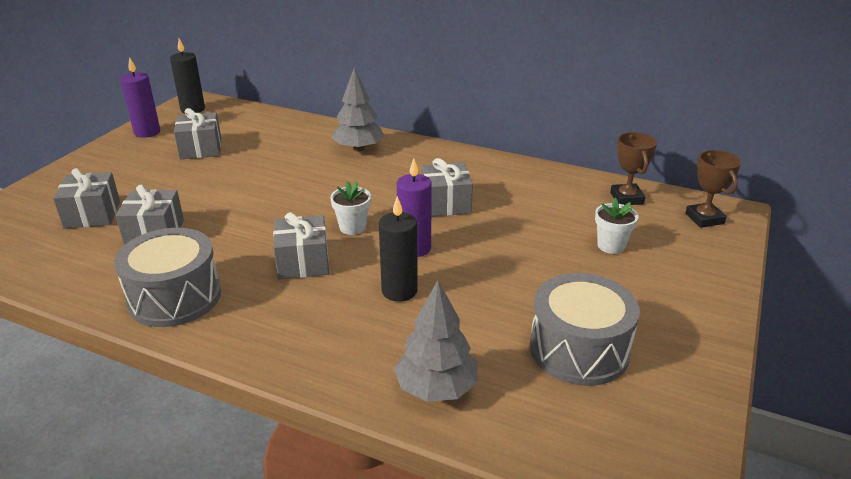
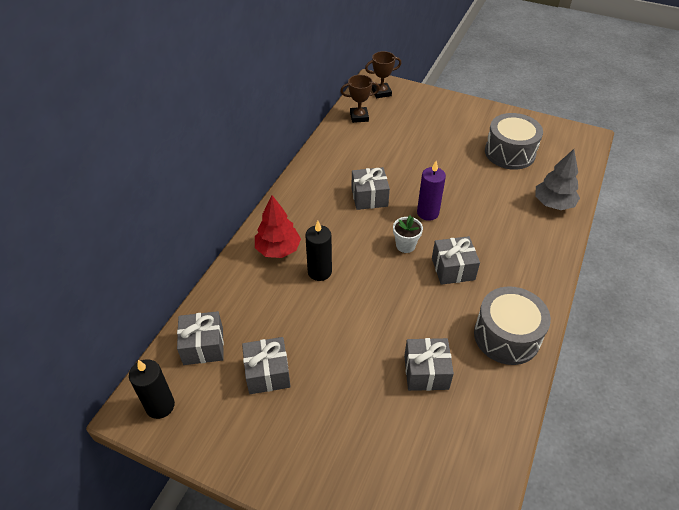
camera: 90 degrees left, 15 degrees up
grey gift [53,168,120,228] -> grey gift moved to [177,311,224,365]
purple candle [120,57,160,138] -> none
grey tree [332,68,384,152] -> red tree [255,195,301,258]
black candle [379,196,418,302] -> black candle moved to [305,221,332,281]
white flower pot [595,198,639,254] -> none

